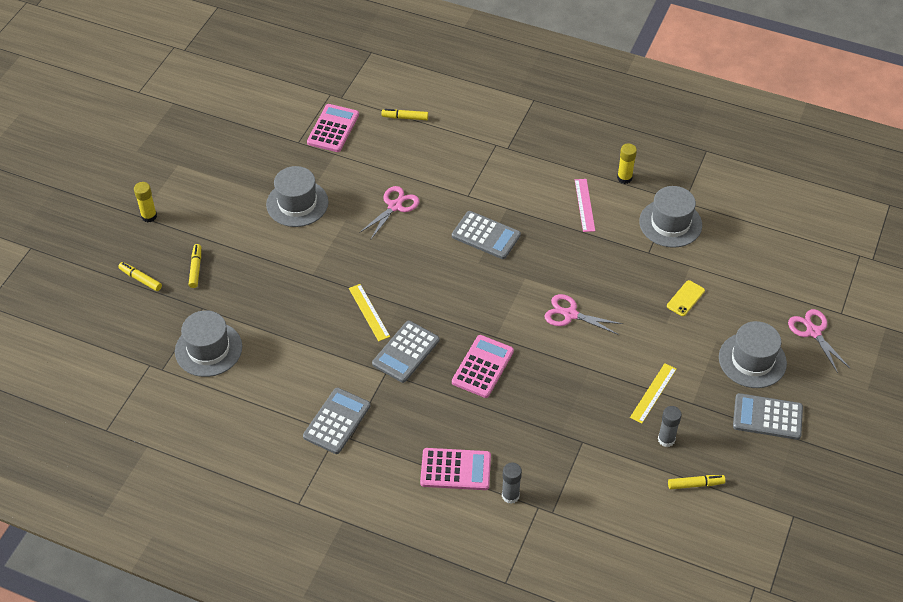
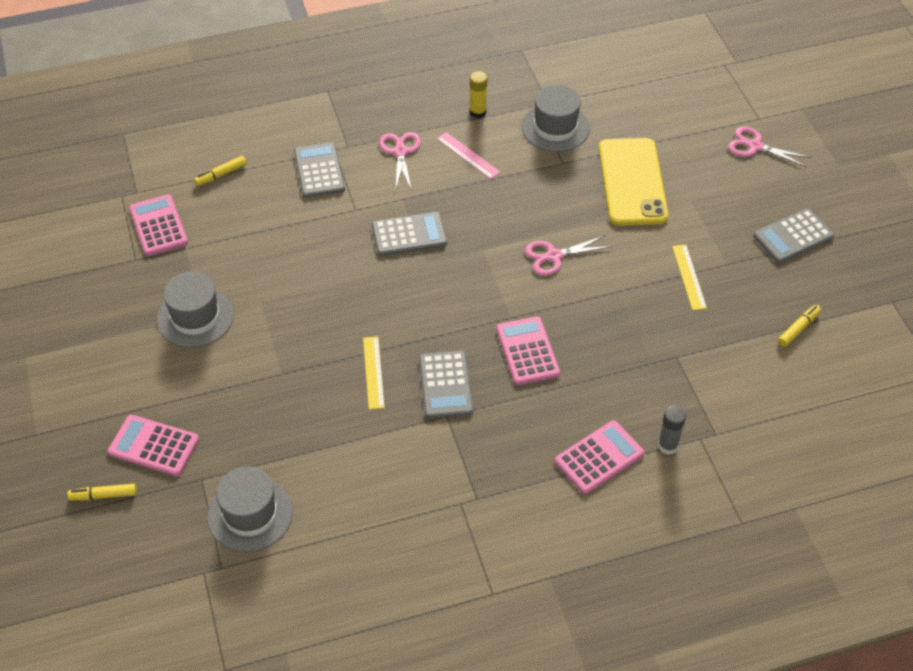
camera: 40 degrees left, 0 degrees up
yellow glue stick [134,182,157,222] -> none
yellow marker [188,244,201,288] -> pink calculator [108,415,199,476]
grey calculator [303,388,370,454] -> grey calculator moved to [294,142,345,198]
yellow ruler [349,284,390,342] -> yellow ruler turned 60 degrees clockwise [363,336,385,410]
pink scissors [359,186,419,239] -> pink scissors moved to [379,132,421,192]
grey glue stick [658,406,682,447] -> none
yellow phone [667,280,705,316] -> yellow phone [599,138,668,226], size x2.49
grey hat [719,321,787,388] -> none

